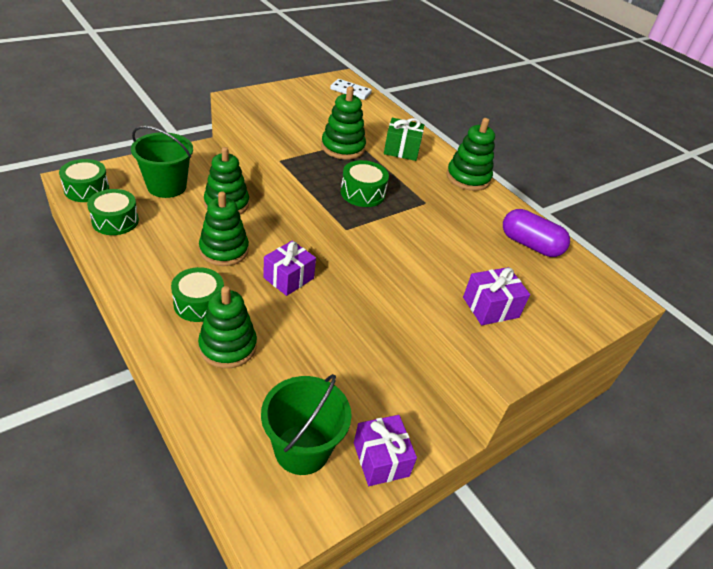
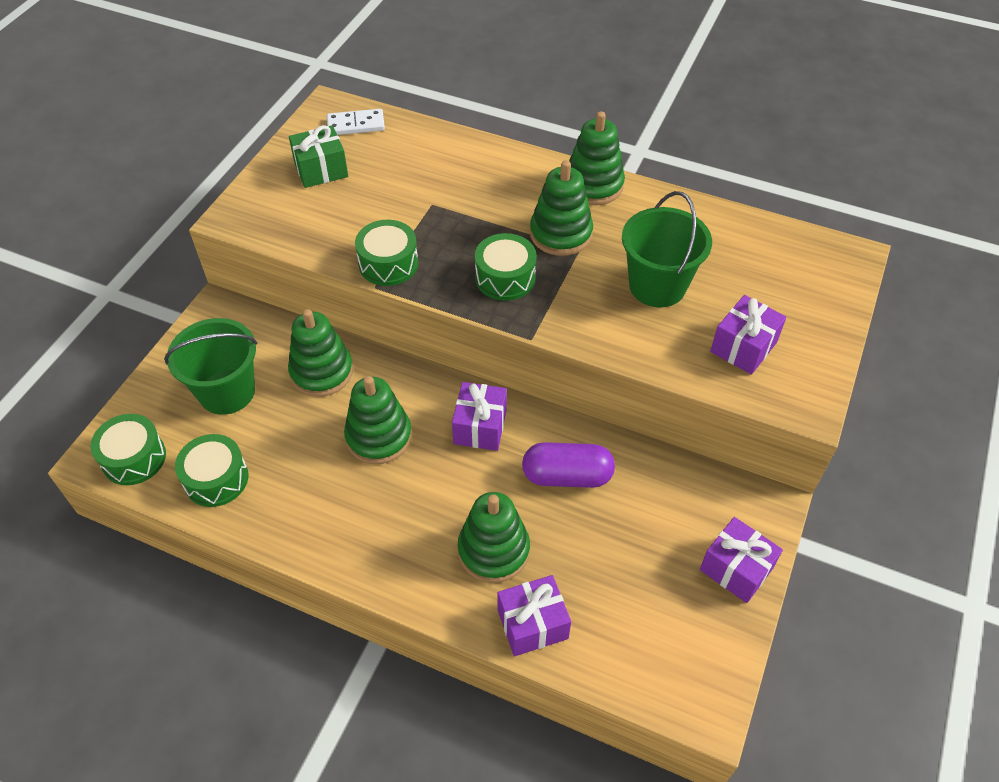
camera: 25 degrees left, 10 degrees up
green drum [171,267,224,322] -> green drum moved to [355,220,418,286]
green bucket [261,374,352,475] -> green bucket moved to [622,191,712,307]
green stacking toy [321,86,366,160] -> green stacking toy moved to [530,160,593,256]
green gift [384,118,424,161] -> green gift moved to [289,125,348,188]
purple capsule [503,209,570,257] -> purple capsule moved to [522,442,615,488]
none -> purple gift [498,575,571,656]

